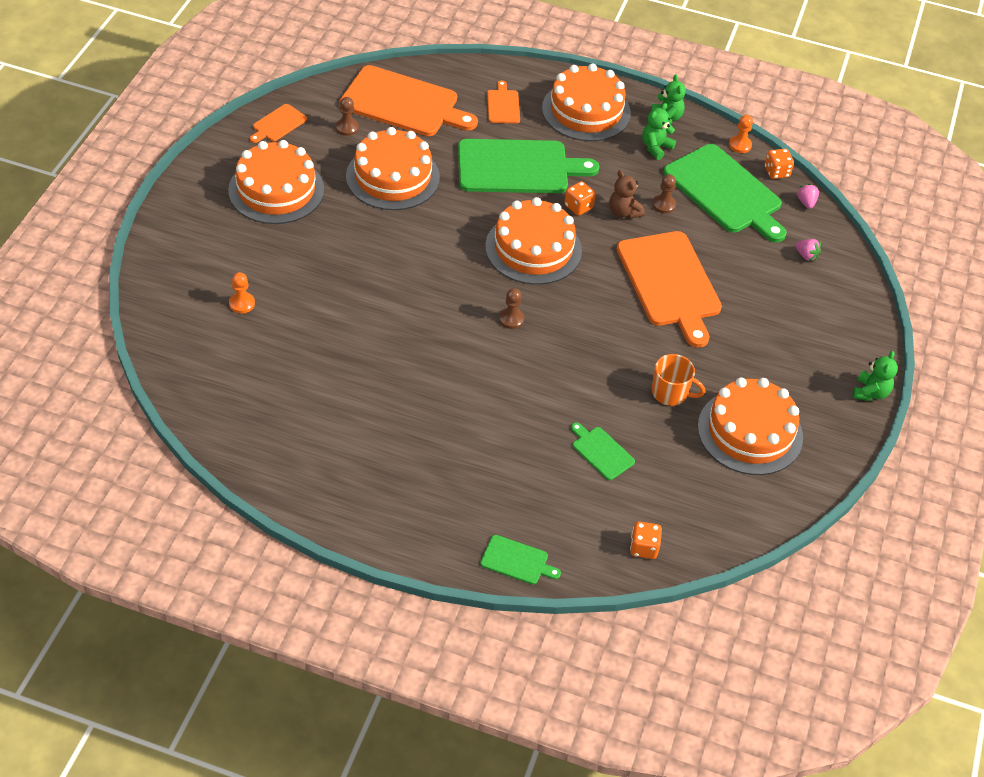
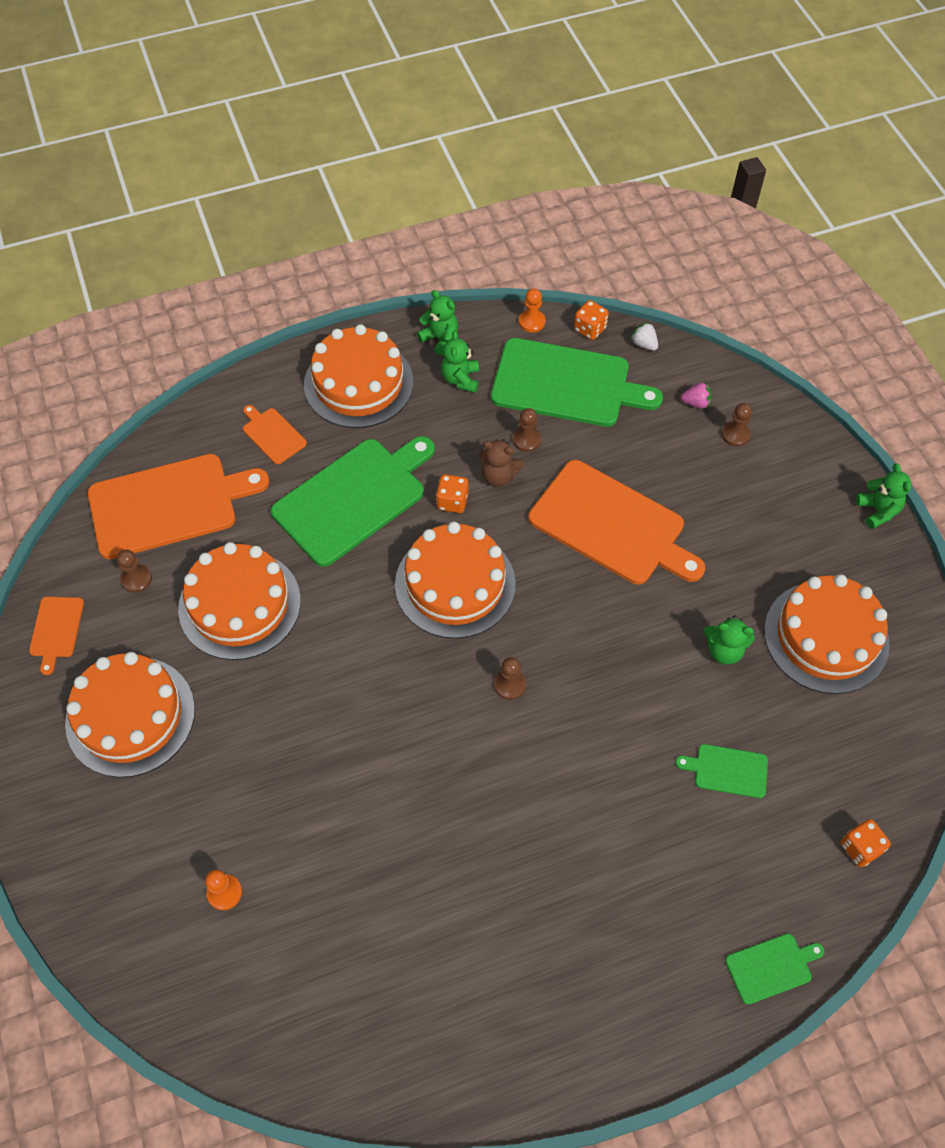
camera: 35 degrees left, 10 degrees up
orange mug [652,354,705,406] -> green teddy bear [704,615,755,665]
pink strawberry [797,184,819,209] -> white strawberry [630,322,658,350]
none -> brown pawn [722,403,752,447]

